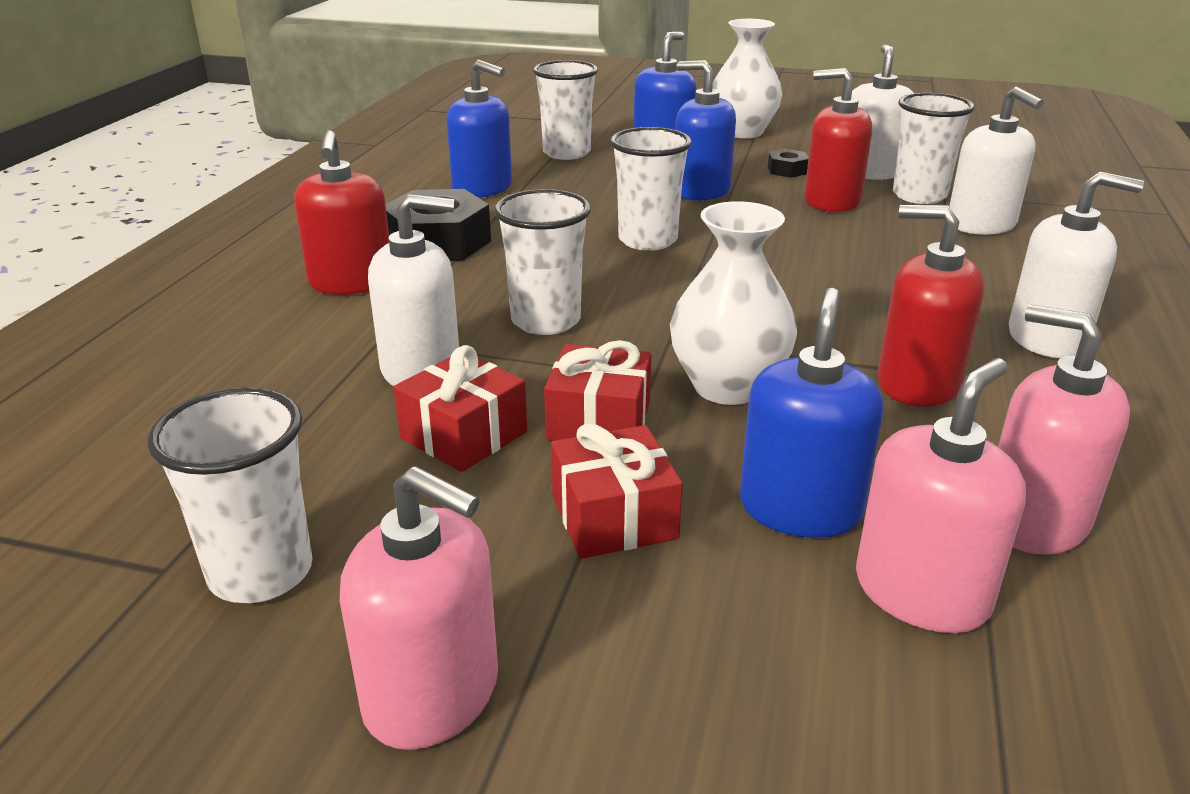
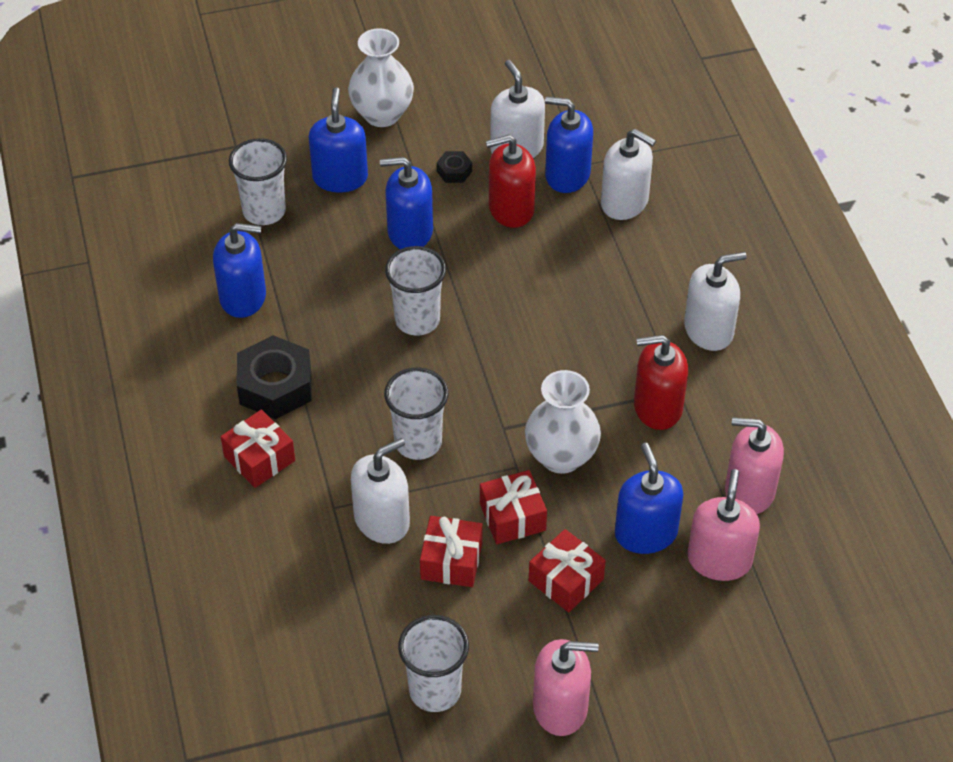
camera: 30 degrees left, 20 degrees up
red soap dispenser [294,130,389,295] -> red gift [221,410,295,488]
white cup [893,93,975,204] -> blue soap dispenser [545,97,593,193]

